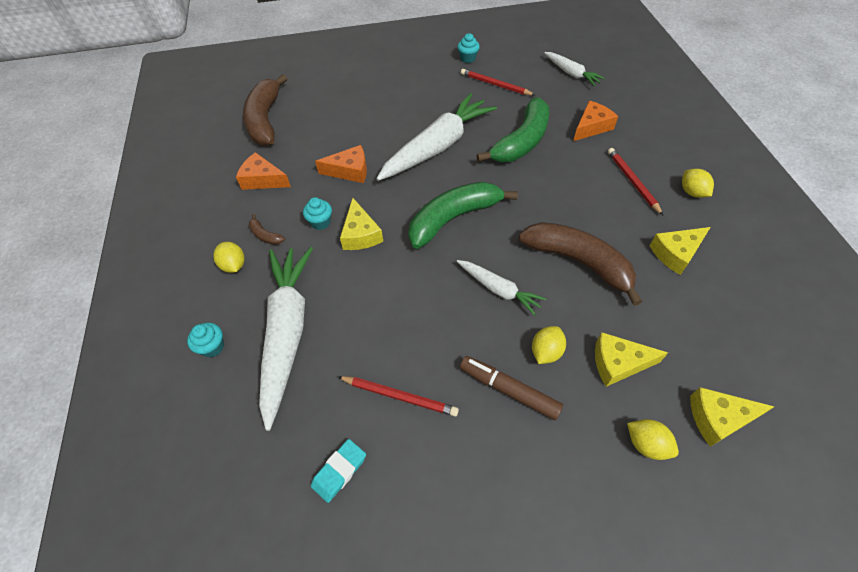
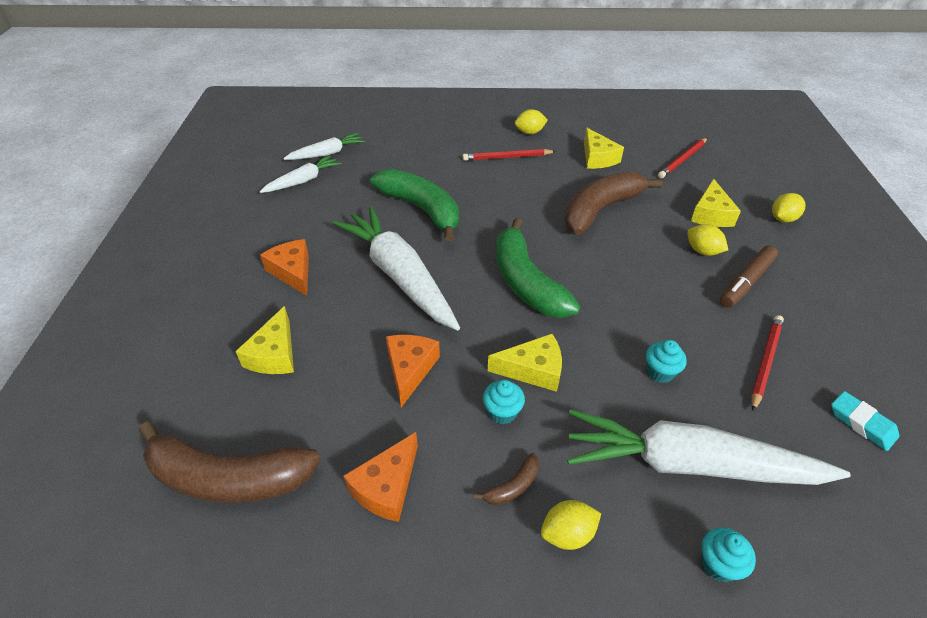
camera: 80 degrees left, 10 degrees down
turquoise cupcake [457,33,480,63] -> turquoise cupcake moved to [646,340,687,383]
white carrot [457,260,546,316] -> white carrot moved to [260,155,341,193]
red pencil [461,69,535,95] -> red pencil moved to [658,138,707,178]
orange cheese [573,101,618,141] -> orange cheese moved to [260,239,309,296]
yellow cheese [690,387,774,447] -> yellow cheese moved to [235,306,294,374]

